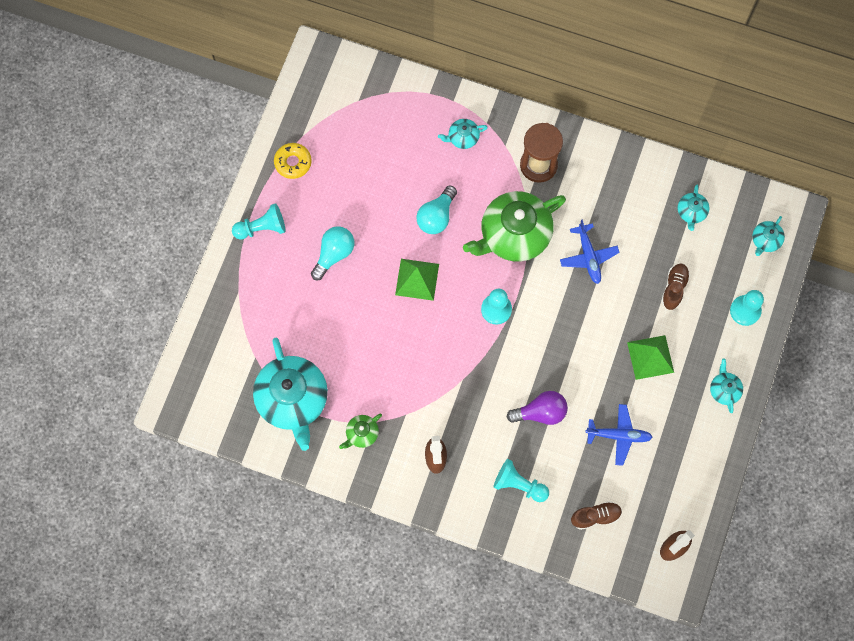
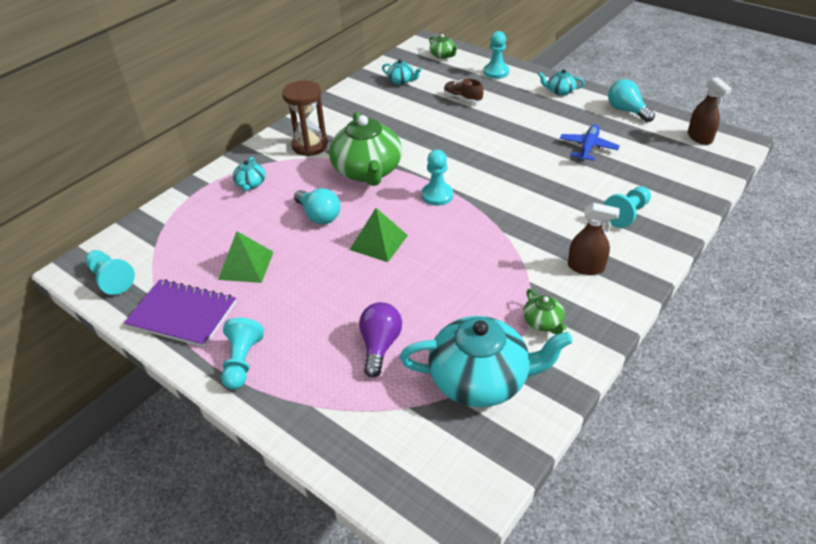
camera: 70 degrees left, 30 degrees down
yellow donut [274,143,312,179] -> purple notebook [124,279,236,347]
turquoise light bulb [311,226,354,280] -> turquoise light bulb moved to [608,79,655,122]
purple light bulb [506,391,568,425] -> purple light bulb moved to [359,302,402,378]
blue plane [560,220,620,284] -> none
brown shoe [571,501,622,530] -> none
green pyramid [627,335,674,380] -> green pyramid moved to [218,231,274,283]
turquoise teapot [752,216,785,256] -> green teapot [429,34,458,59]
none -> turquoise pawn [85,250,135,295]

